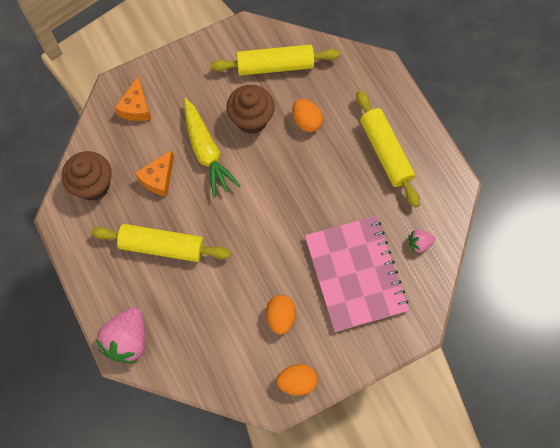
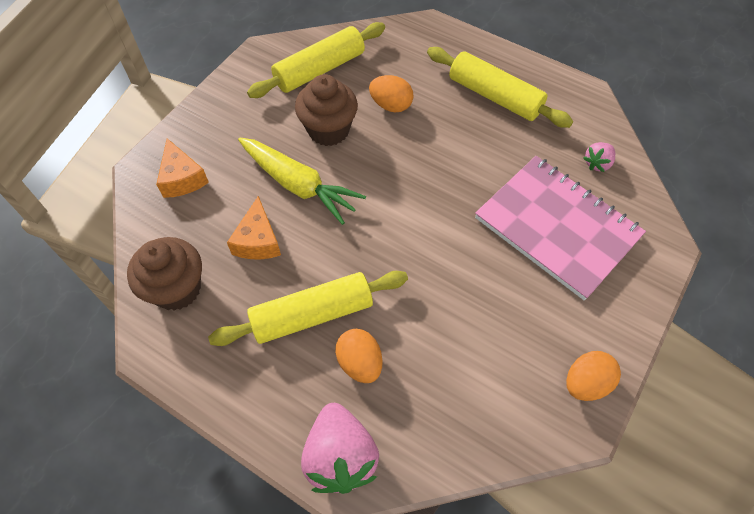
camera: 30 degrees left, 10 degrees down
orange egg [266,295,296,335] -> orange egg moved to [335,329,383,383]

